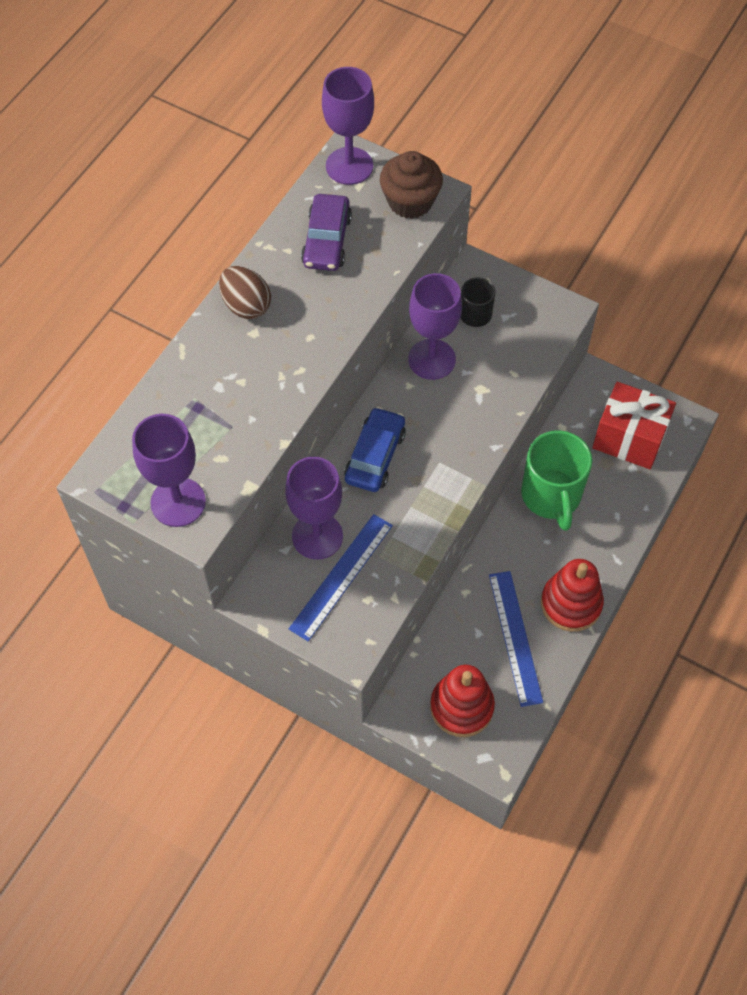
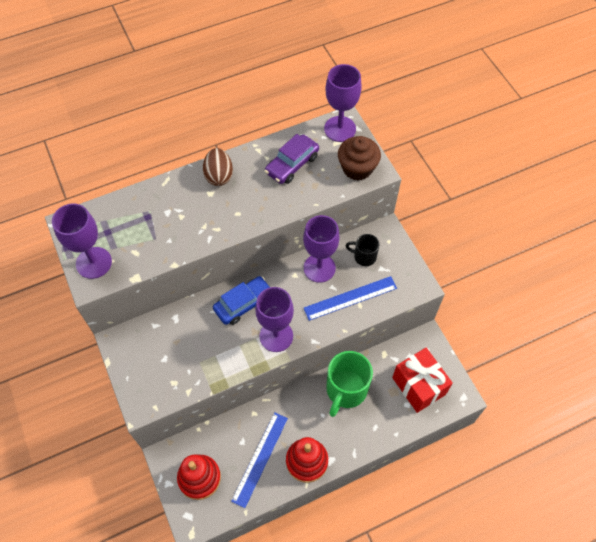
camera: 35 degrees right, 0 degrees up
purple goblet [285,457,343,560] -> purple goblet moved to [255,287,294,352]
blue ruler [289,514,393,641] -> blue ruler moved to [304,276,397,321]

